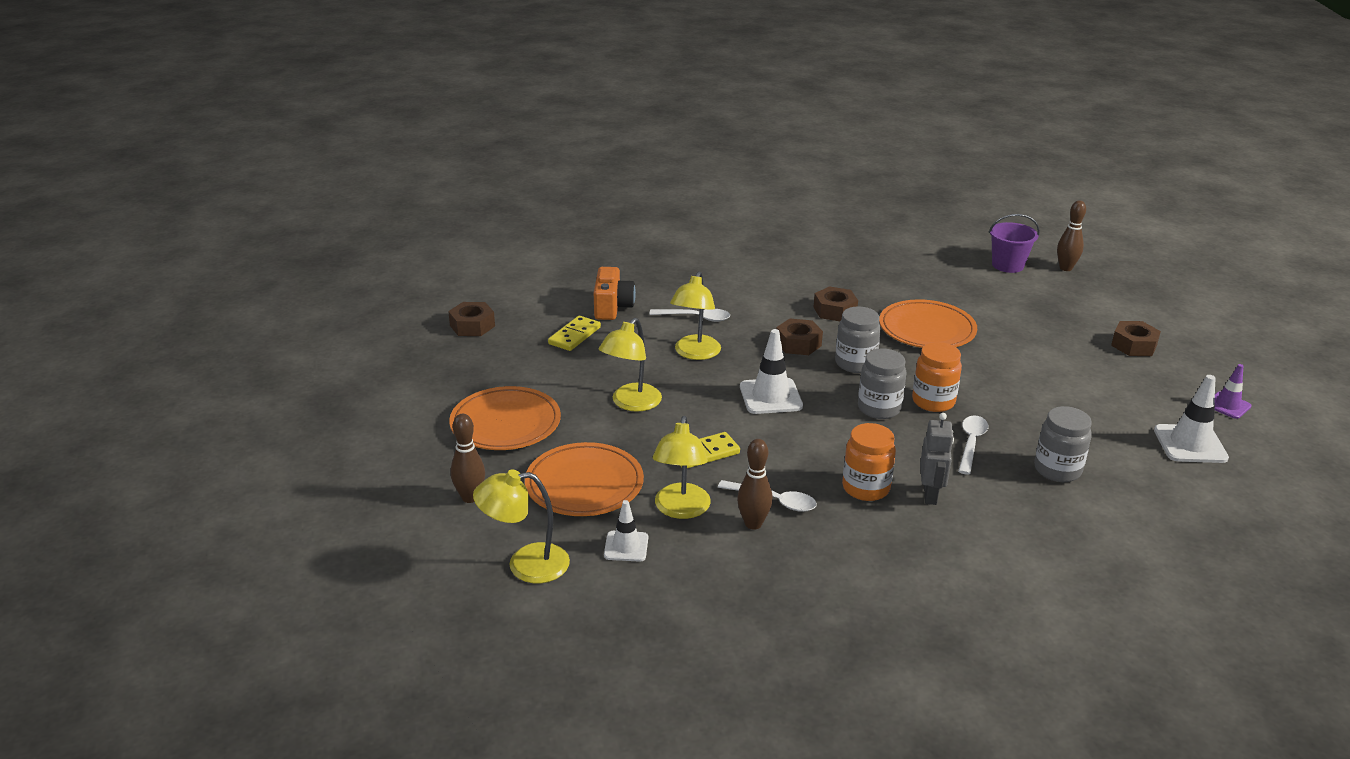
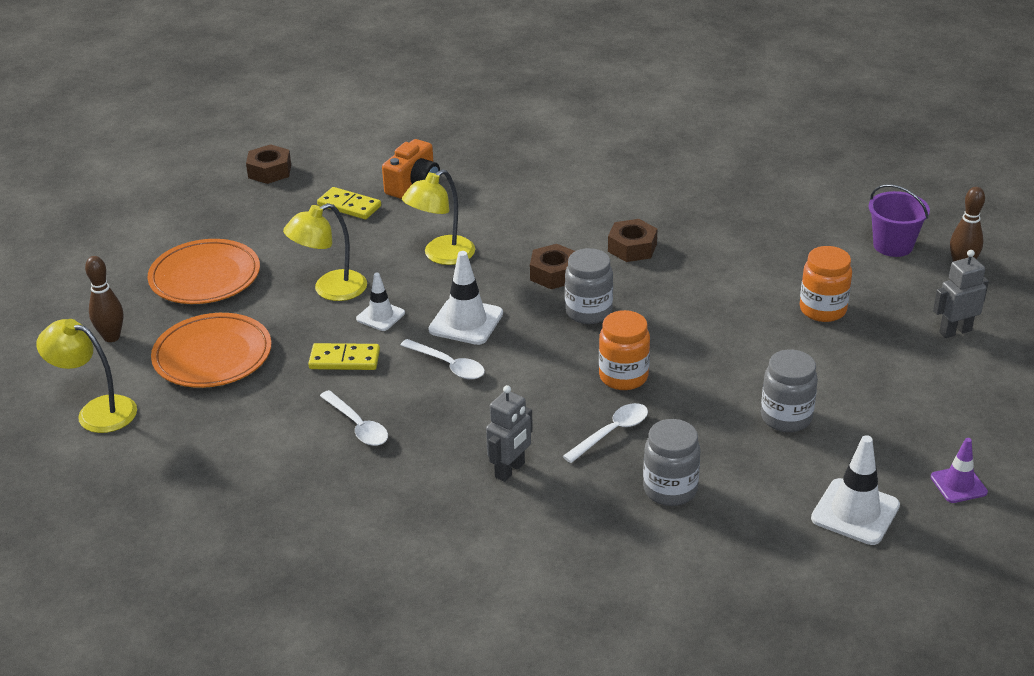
camera: 30 degrees right, 5 degrees up
yellow domino [548,316,601,351] -> yellow domino turned 60 degrees clockwise [317,187,381,219]
white traffic cone [604,500,648,562] -> white traffic cone moved to [356,273,405,331]
white spoon [649,309,730,322] -> white spoon moved to [400,339,485,380]
yellow lamp [653,416,711,519] -> none
brown bowling pin [737,439,773,530] -> none
orange jar [842,423,896,501] -> orange jar moved to [800,246,852,322]
grey jar [858,348,906,419] -> grey jar moved to [761,349,818,432]
orange plate [879,299,977,348] -> none
brown nut [1111,321,1161,356] -> none
none -> grey robot [933,250,989,338]

